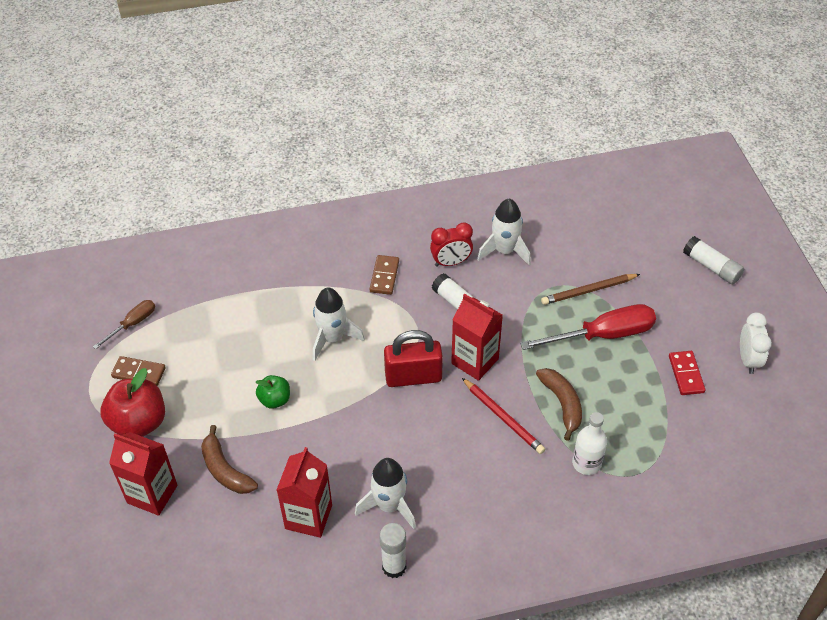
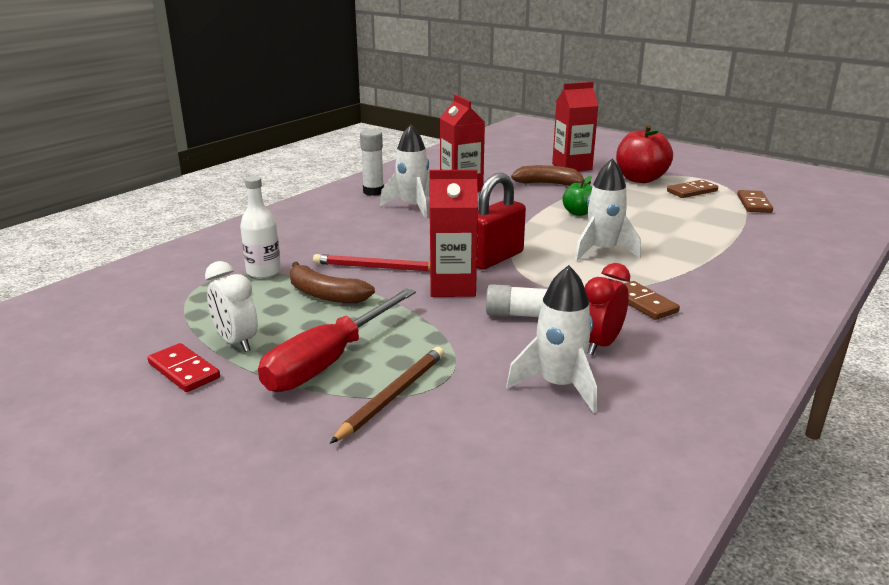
camera: 140 degrees right, 25 degrees down
brown screwdriver [93,300,155,349] -> brown domino [737,190,773,213]
white glue stick [683,236,744,284] -> none
white clock [740,312,772,374] -> white clock moved to [205,261,258,352]

